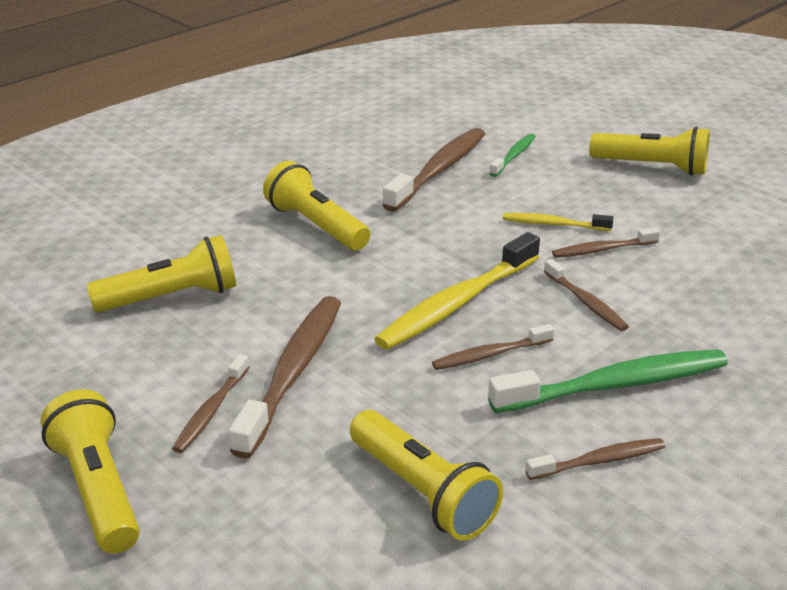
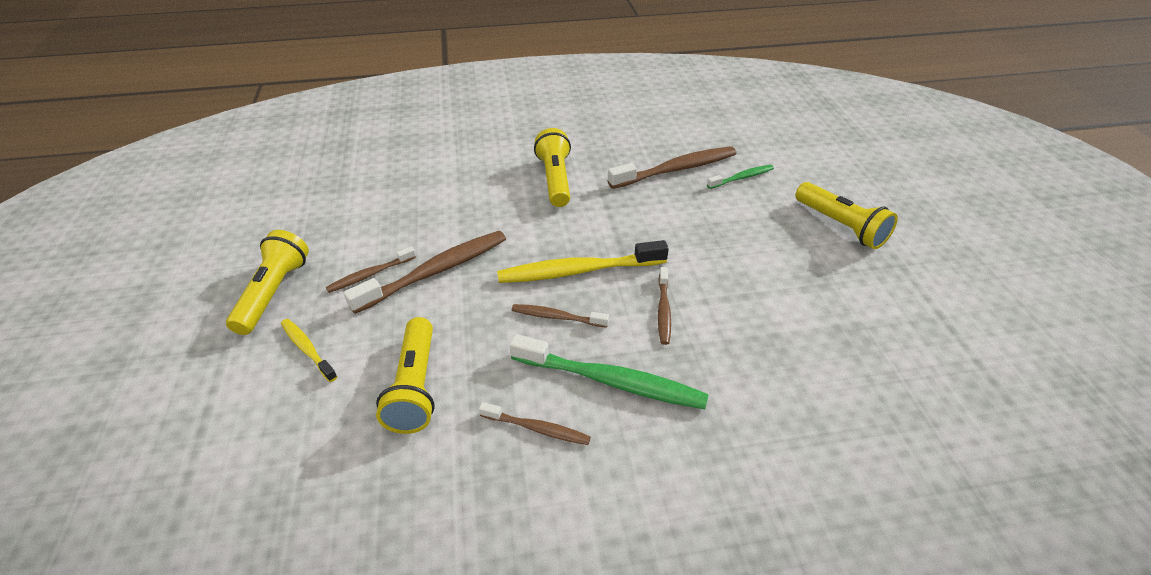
camera: 35 degrees right, 10 degrees up
yellow flashlight [87,235,236,312] -> none
yellow toothbrush [503,213,613,231] -> yellow toothbrush moved to [281,319,338,382]
brown toothbrush [552,227,660,258] -> none

